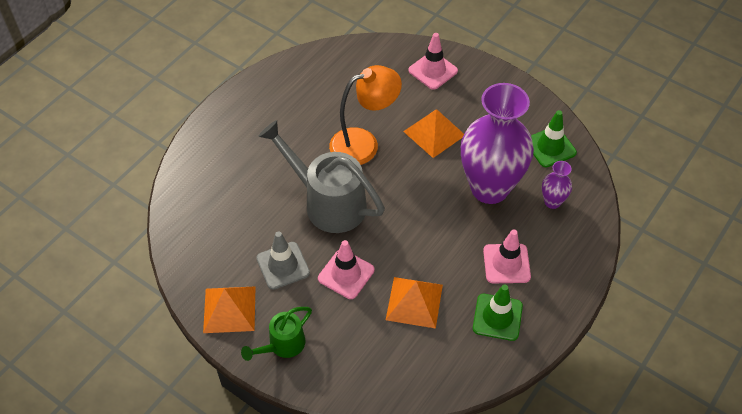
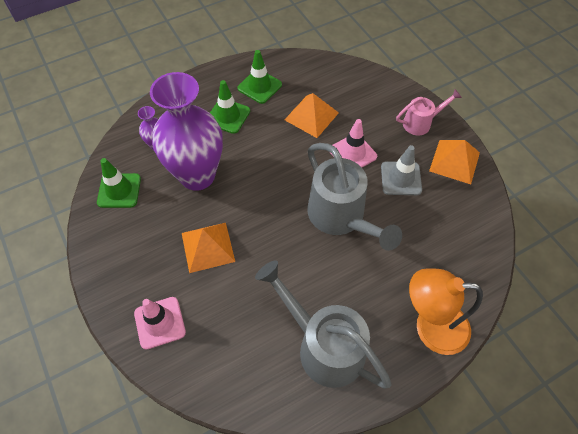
camera: 155 degrees left, 5 degrees up
green watering can [241,307,312,361] -> pink watering can [396,89,462,135]
orange lamp [329,65,402,165] -> orange lamp moved to [409,269,483,355]
pink traffic cone [483,229,531,283] -> green traffic cone [210,80,250,134]
none -> grey watering can [255,260,391,389]

